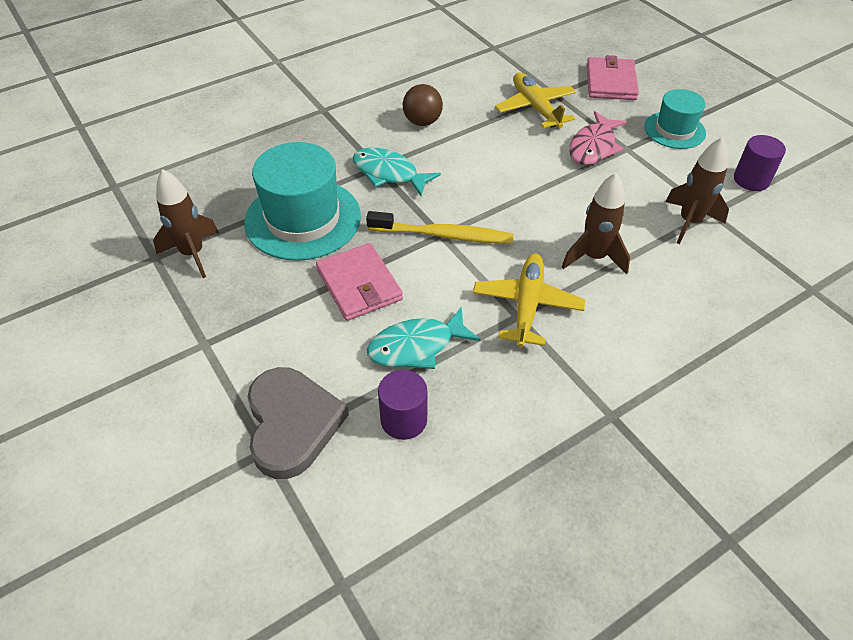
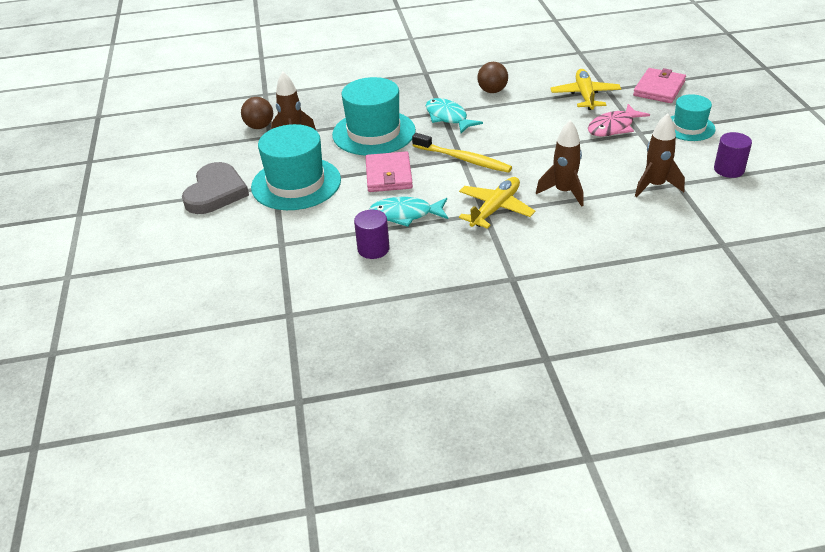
camera: 25 degrees right, 10 degrees down
grey heart [247,367,349,479] -> grey heart moved to [182,162,249,214]
none -> brown ball [241,97,273,129]
none -> turquoise hat [251,124,341,210]

